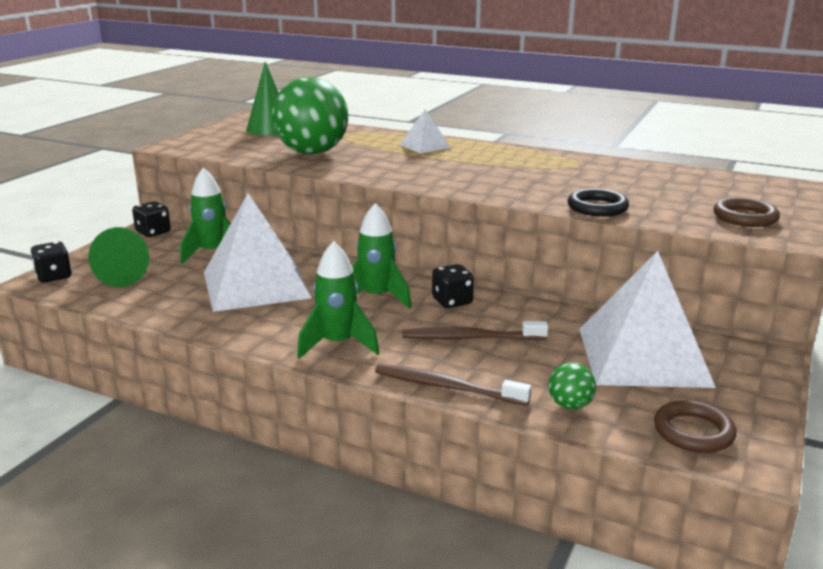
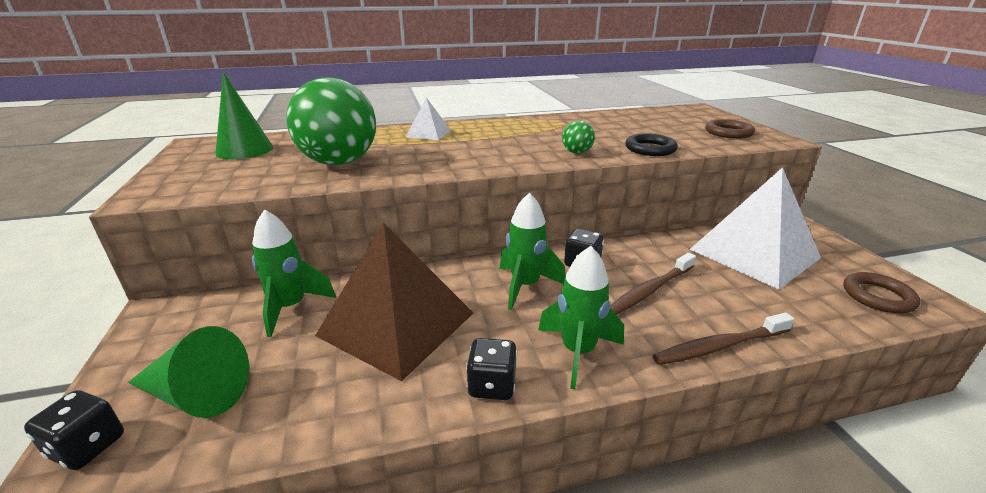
camera: 40 degrees left, 5 degrees up
black dice [132,201,171,237] -> black dice moved to [466,338,517,400]
white pyramid [204,193,312,312] -> brown pyramid [315,223,473,381]
green ball [548,362,596,410] -> green ball moved to [562,121,595,154]

